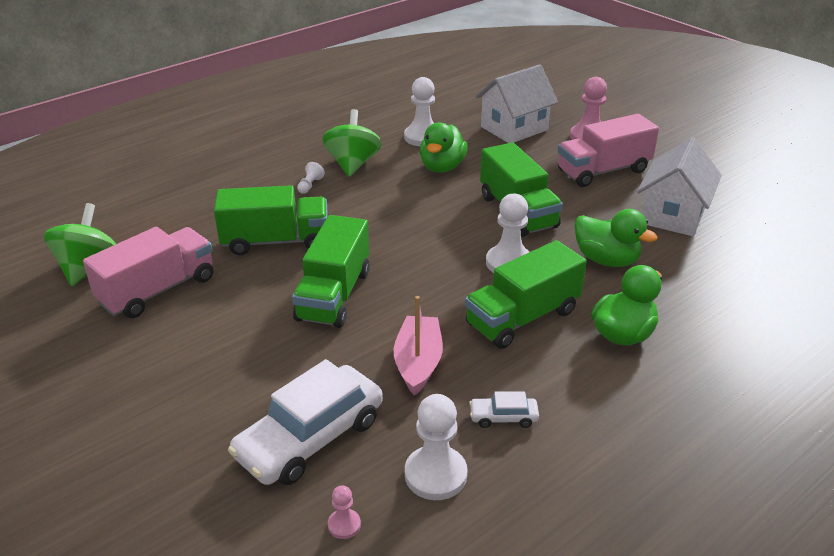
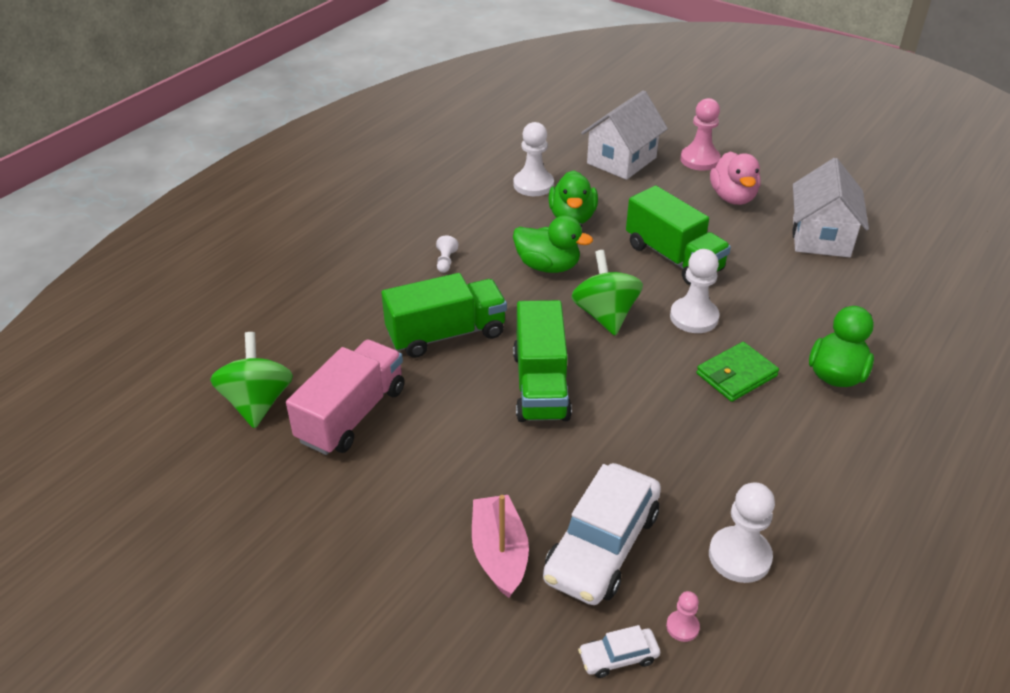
camera: 15 degrees left, 5 degrees up
green spinning top [322,109,382,177] -> green spinning top moved to [571,250,643,336]
pink boat [394,296,443,396] -> pink boat moved to [472,495,529,598]
green truck [465,240,587,349] -> green wallet [697,342,779,402]
white car [469,391,539,428] -> white car moved to [578,625,660,678]
pink truck [558,114,659,187] -> pink duck [710,151,761,205]
green duck [574,209,657,267] -> green duck moved to [513,215,593,273]

